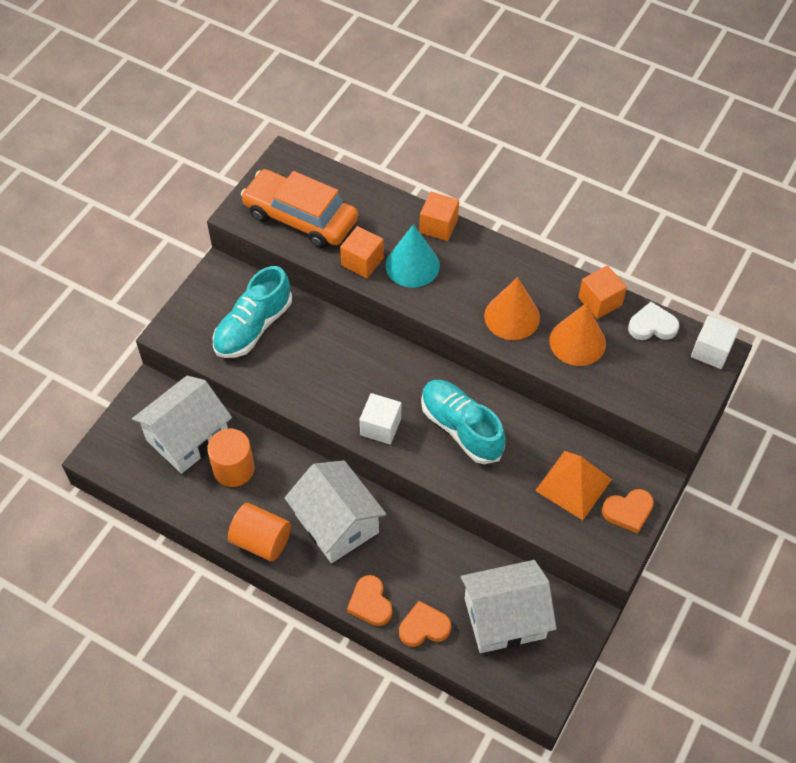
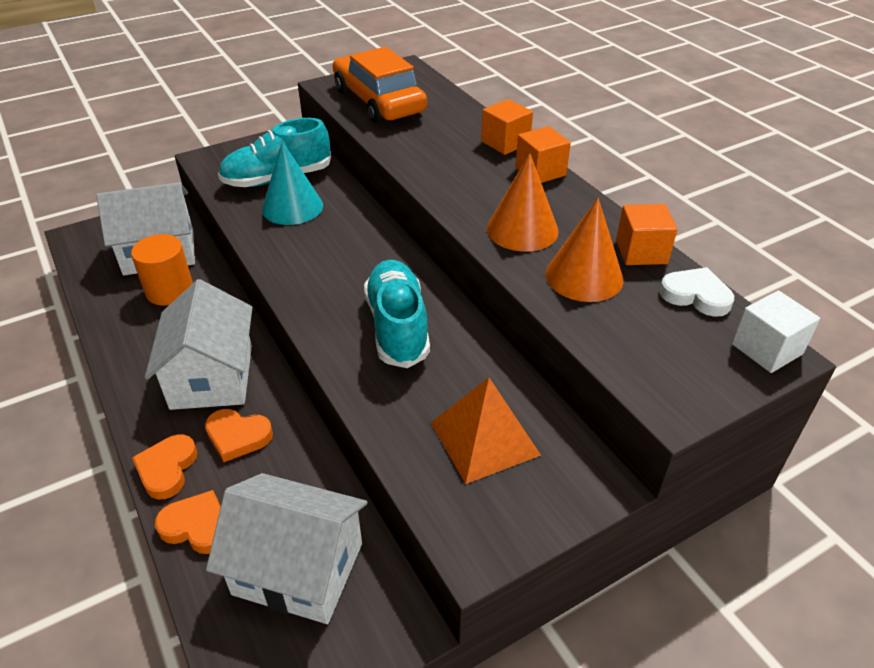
camera: 30 degrees right, 15 degrees down
orange cylinder [228,503,291,561] -> none
orange cube [340,226,384,278] -> orange cube moved to [515,126,571,183]
white cube [360,393,401,444] -> none
turquoise cone [385,224,440,288] -> turquoise cone moved to [262,141,323,225]
orange heart [602,489,654,534] -> orange heart moved to [205,409,273,462]

